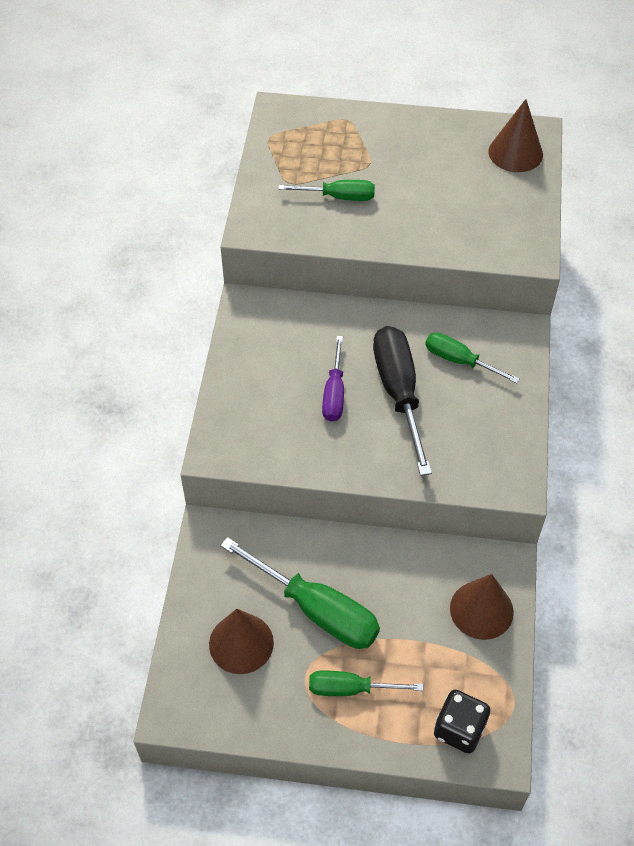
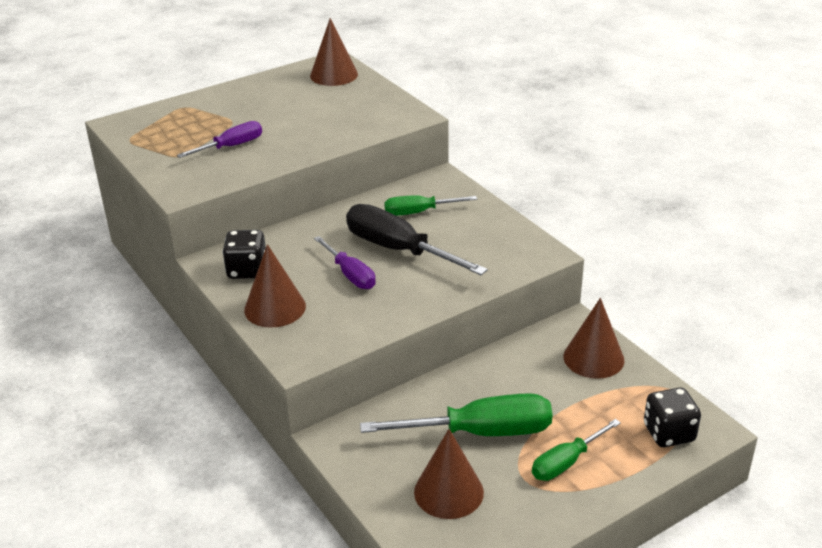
camera: 40 degrees left, 20 degrees down
green screwdriver [278,180,375,201] -> purple screwdriver [177,121,262,158]
none -> black dice [222,230,266,279]
none -> brown cone [244,244,306,328]

